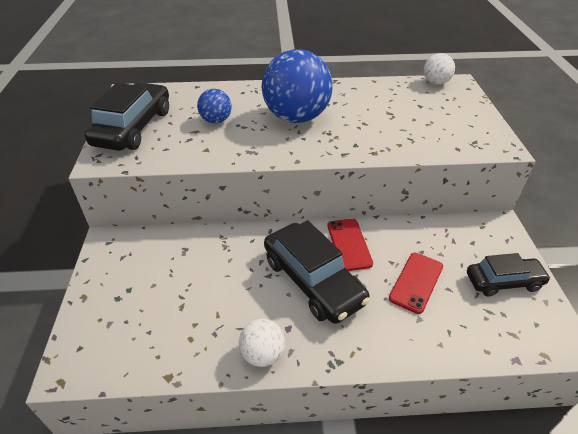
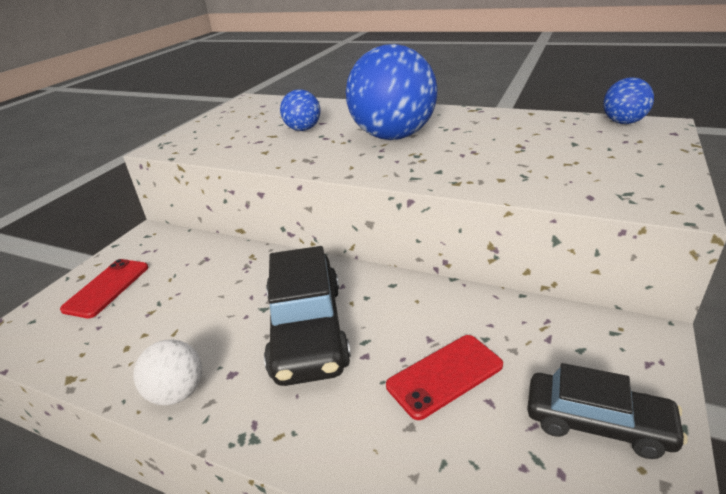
camera: 30 degrees right, 10 degrees down
black car [85,82,169,151] -> none
red phone [327,219,373,271] -> red phone moved to [60,259,148,318]
white ball [424,53,455,85] -> blue ball [603,77,654,124]

